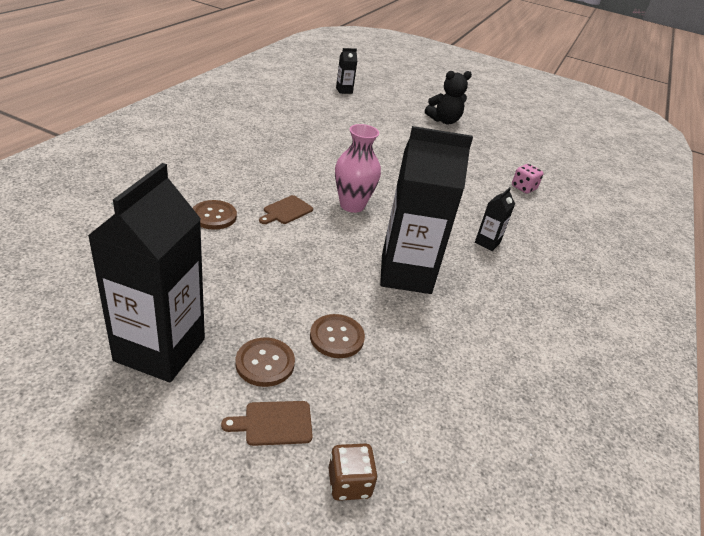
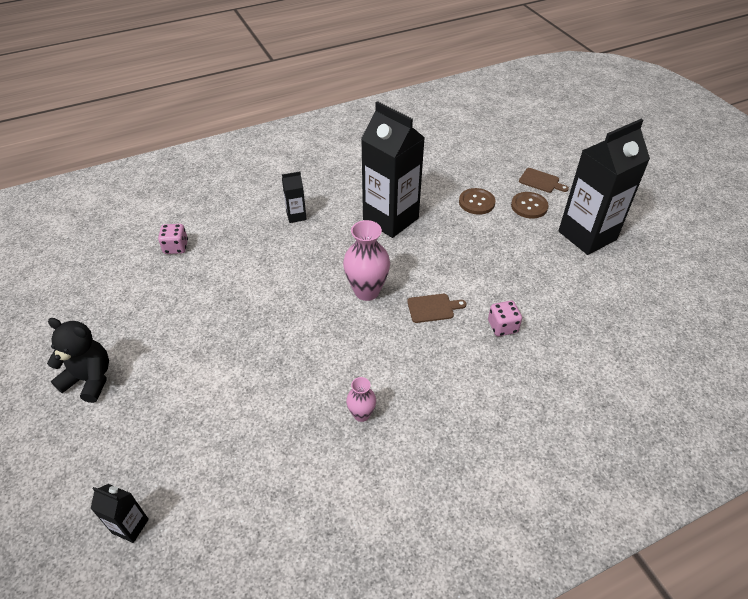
camera: 135 degrees left, 10 degrees up
brown button [193,200,237,230] -> pink dice [488,301,522,336]
brown dice [329,444,378,501] -> none
none -> pink vase [346,377,376,422]

